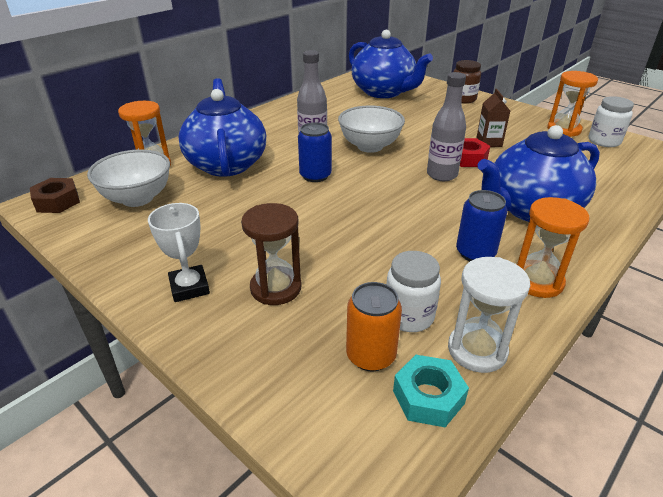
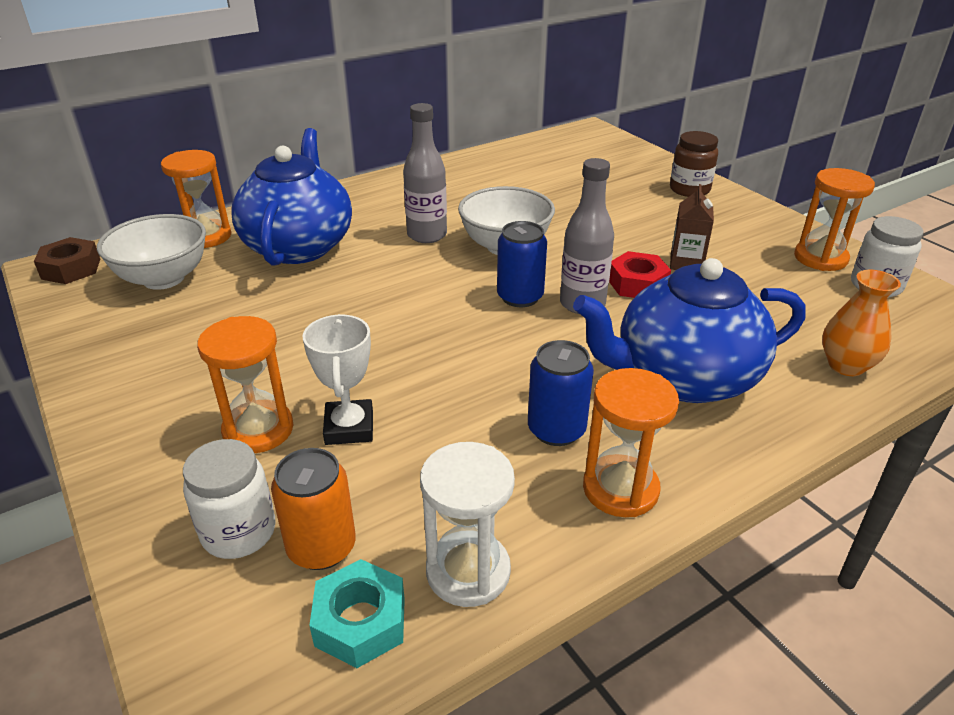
camera: 15 degrees right, 0 degrees up
white trophy [148,203,210,302] -> white trophy moved to [303,314,373,445]
brown hourglass [241,203,302,305] -> orange hourglass [197,316,293,453]
blue can [298,122,332,182] -> blue can moved to [497,221,547,307]
blue teapot [349,30,433,98] -> none
white jar [386,251,441,332] -> white jar moved to [183,439,275,559]
none -> orange vase [822,270,901,376]

